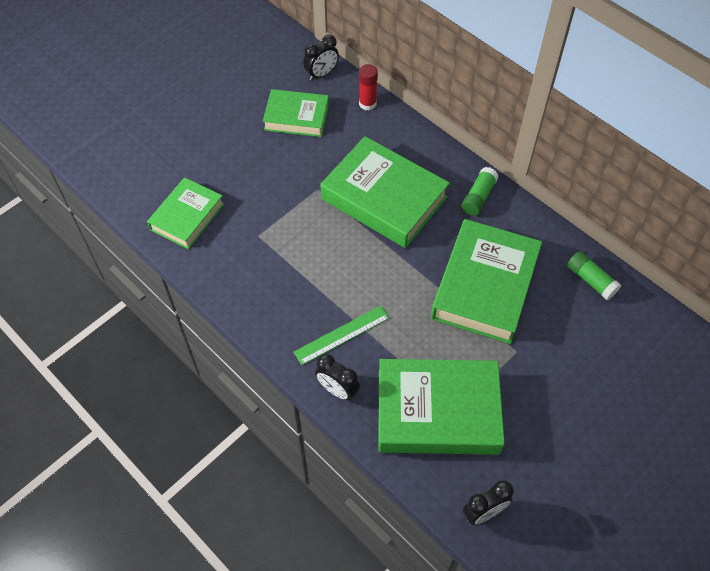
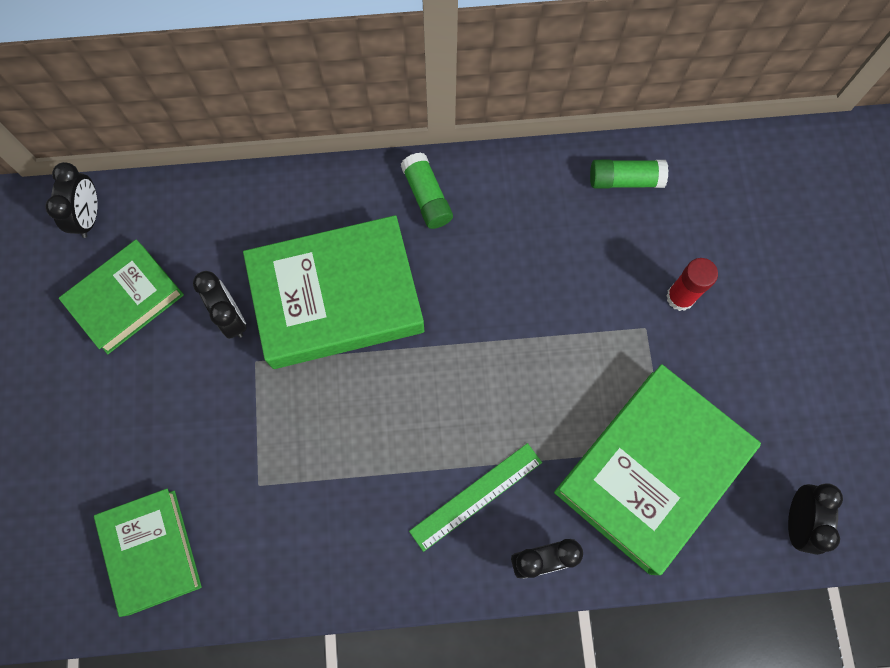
camera: 50 degrees left, 15 degrees up
green ruler [294,306,389,365] -> green ruler turned 45 degrees clockwise [409,443,542,552]
red glue stick [359,64,378,110] -> red glue stick moved to [666,258,718,311]
green book [431,219,542,344] -> none
none -> black clock [193,271,247,339]

